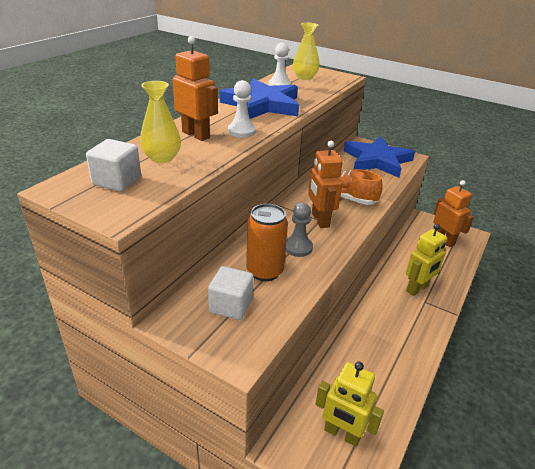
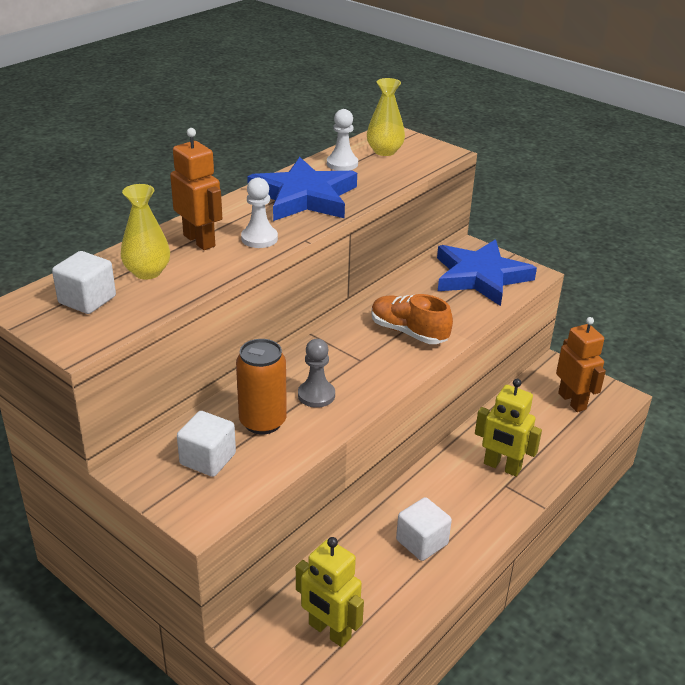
camera: 10 degrees right, 0 degrees up
orange robot [308,141,343,228] -> none
yellow robot [406,224,447,296] -> yellow robot turned 60 degrees clockwise [475,379,542,477]
none -> white cube [396,497,452,561]

